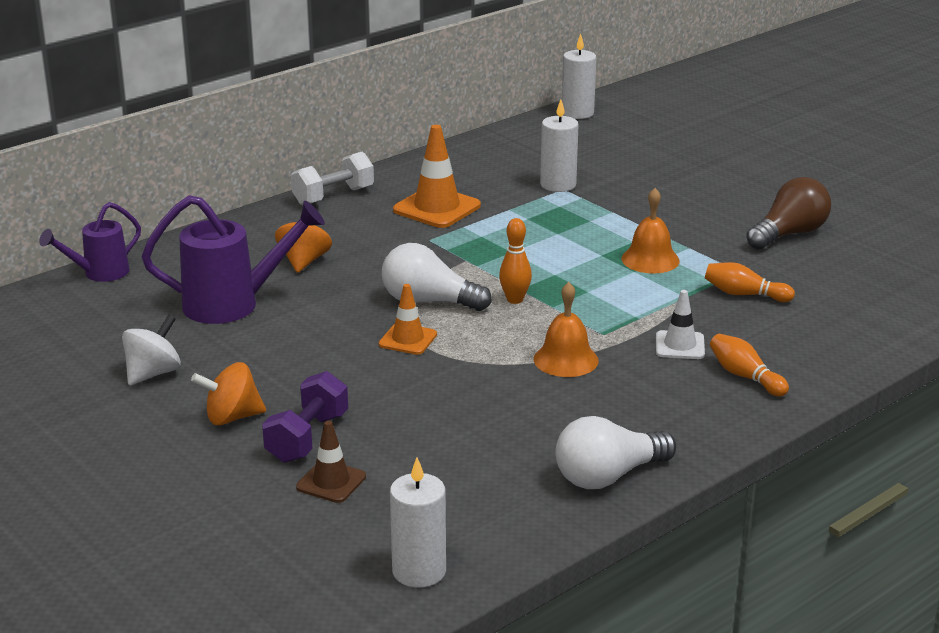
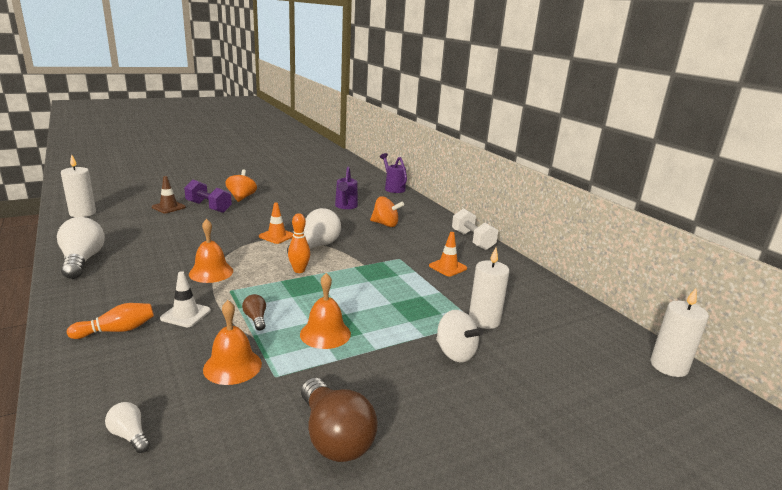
camera: 100 degrees right, 5 degrees down
white spinning top [122,315,181,386] -> white spinning top moved to [436,310,483,362]
purple watering can [142,195,325,324] -> purple watering can [335,166,358,209], size x0.62
orange traffic cone [393,125,481,228] -> orange traffic cone [429,232,467,276], size x0.60
orange bowling pin [705,262,795,302] -> orange bell [203,300,262,385]
none -> white light bulb [105,402,150,453]
none -> brown light bulb [242,294,266,331]

